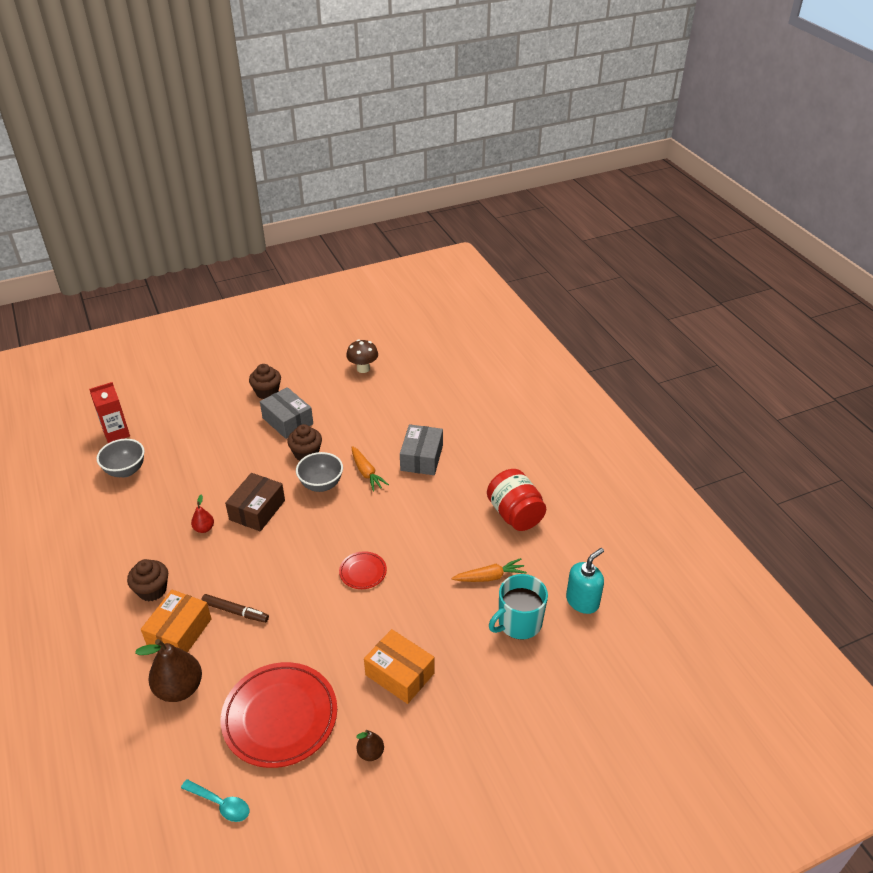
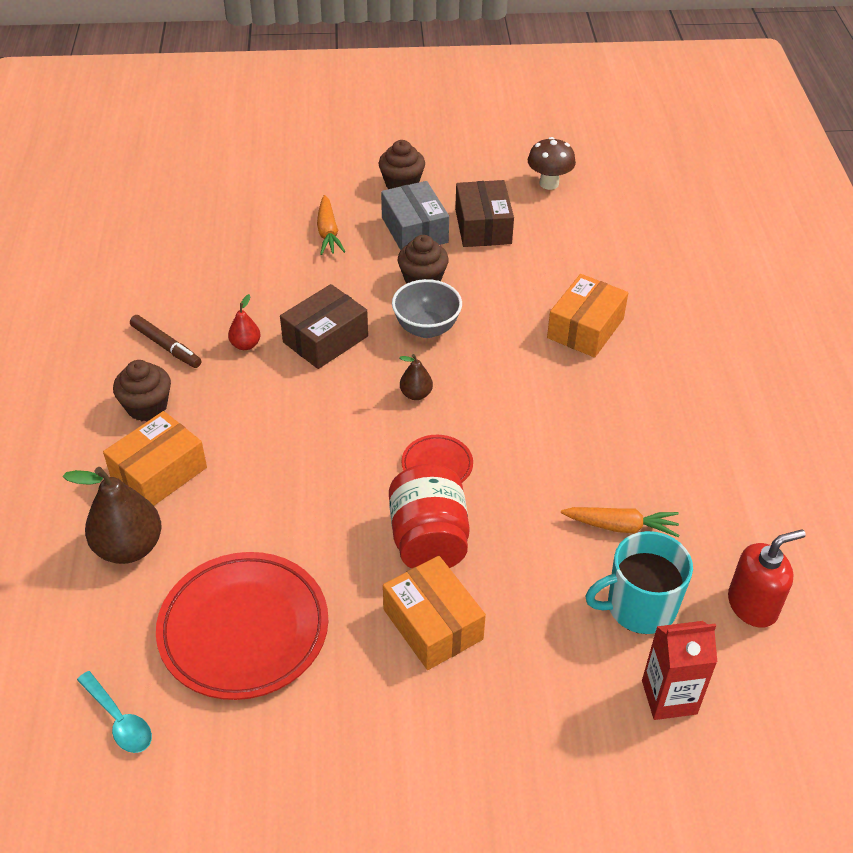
camera: 20 degrees right, 5 degrees up
red carton [89,382,130,443] -> red carton moved to [642,621,717,720]
grey bowl [97,439,145,478] -> none
brown marker [201,594,269,623] -> brown marker moved to [130,315,201,368]
orange carrot [352,446,389,491] -> orange carrot moved to [317,195,346,255]
brown pear [356,730,384,761] -> brown pear moved to [400,354,433,400]
grey box [400,424,443,475] -> orange box [547,274,628,358]
red jar [487,469,546,531] -> red jar moved to [389,464,470,569]
turquoise soap dispenser [566,548,604,614] -> red soap dispenser [728,529,806,628]
none -> brown box [455,180,514,247]

